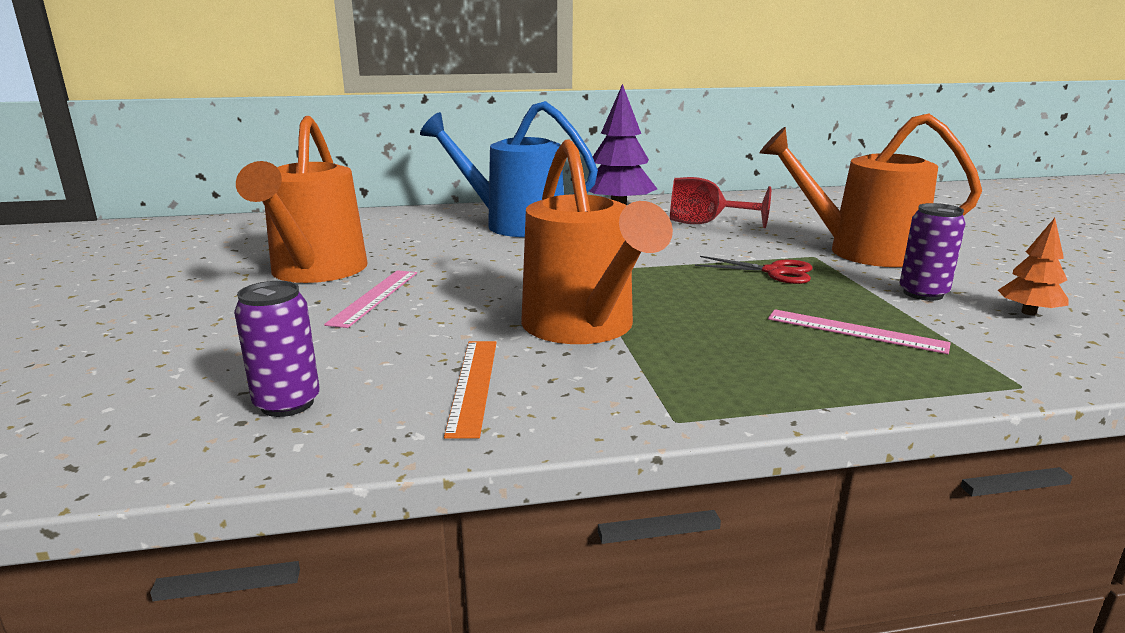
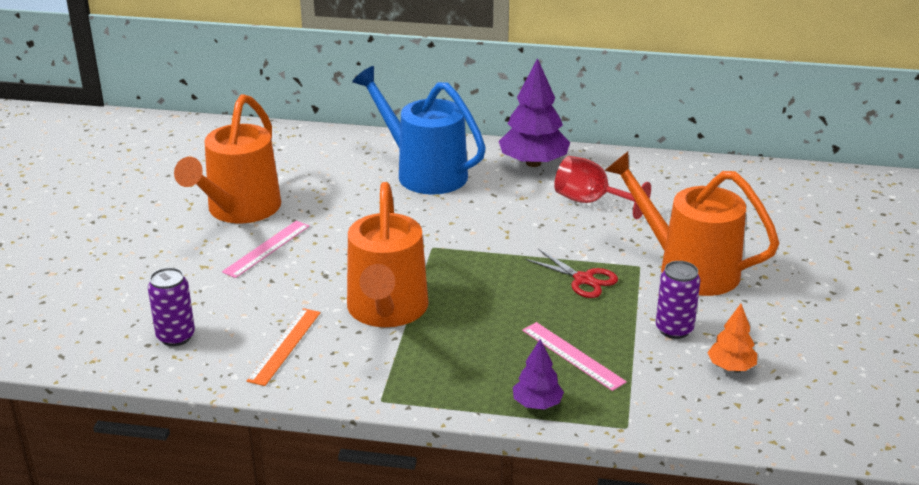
camera: 20 degrees right, 10 degrees up
none -> purple tree [513,339,564,410]

